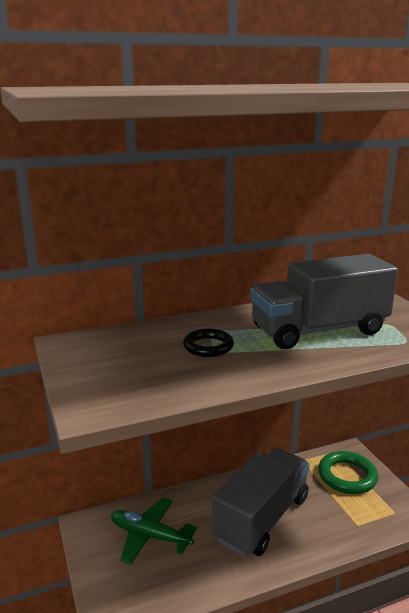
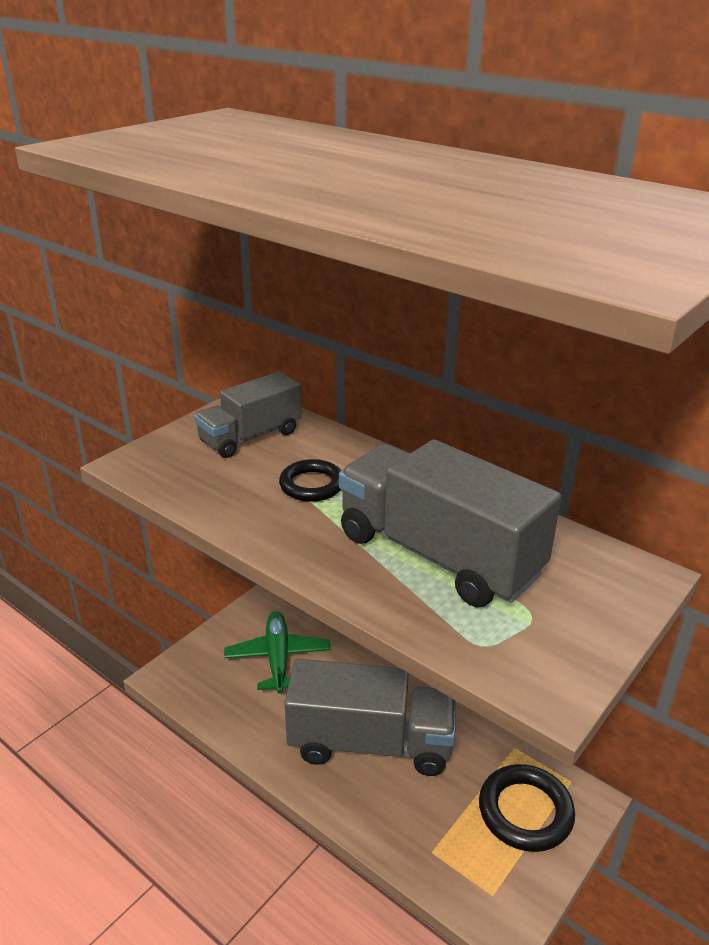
camera: 60 degrees right, 10 degrees up
green ring [318,451,378,494] -> black ring [479,764,575,852]
none -> grey truck [194,372,302,458]

